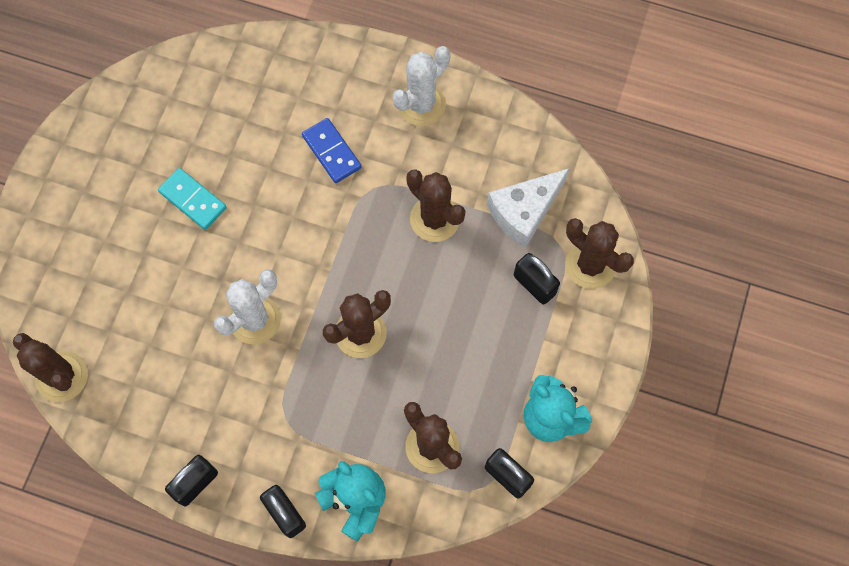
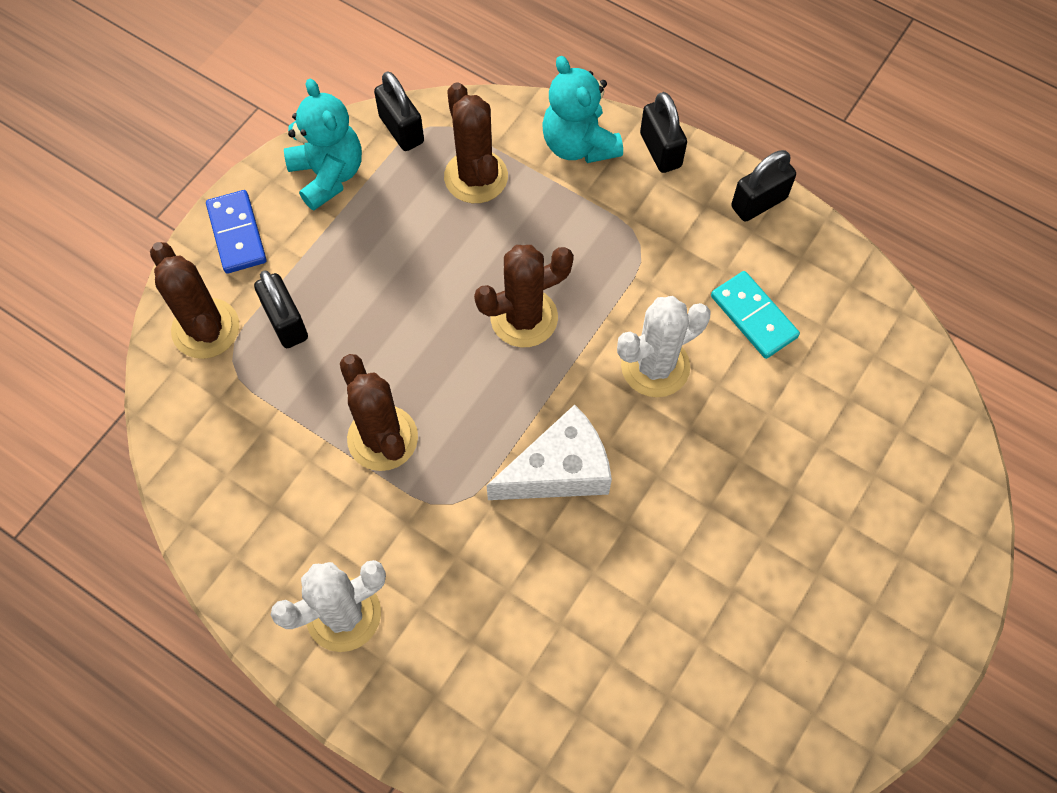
camera: 165 degrees left, 5 degrees down
brown cactus [13,333,88,402] -> none
turquoise domino [158,168,227,230] -> turquoise domino moved to [711,271,800,359]
blue domino [302,118,362,183] -> blue domino moved to [206,190,267,274]
white cheese [487,168,569,248] -> white cheese moved to [486,405,612,500]

